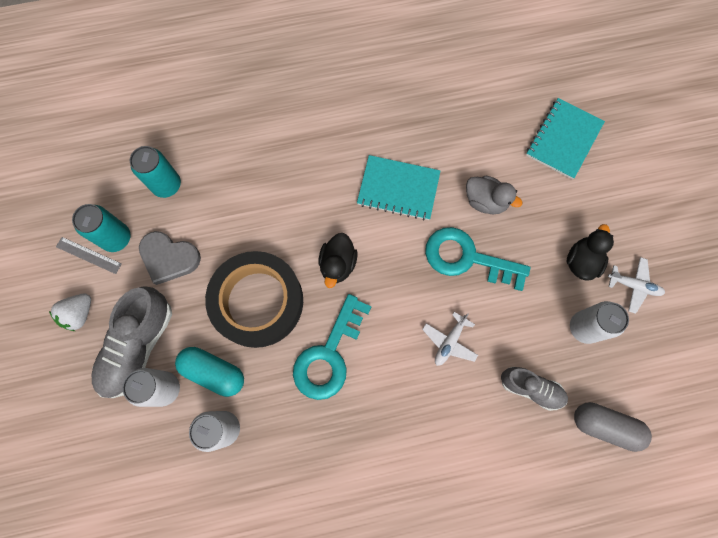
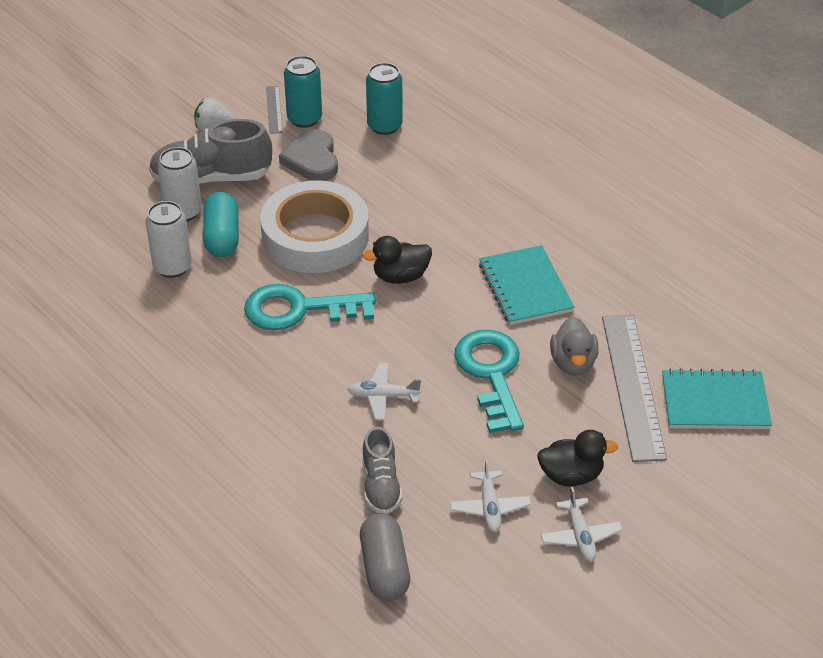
camera: 60 degrees right, 30 degrees down
black tape [205,251,303,348] -> white tape [260,181,369,273]
white can [570,301,629,344] -> white plane [450,459,531,532]
none -> grey ruler [602,315,667,462]

